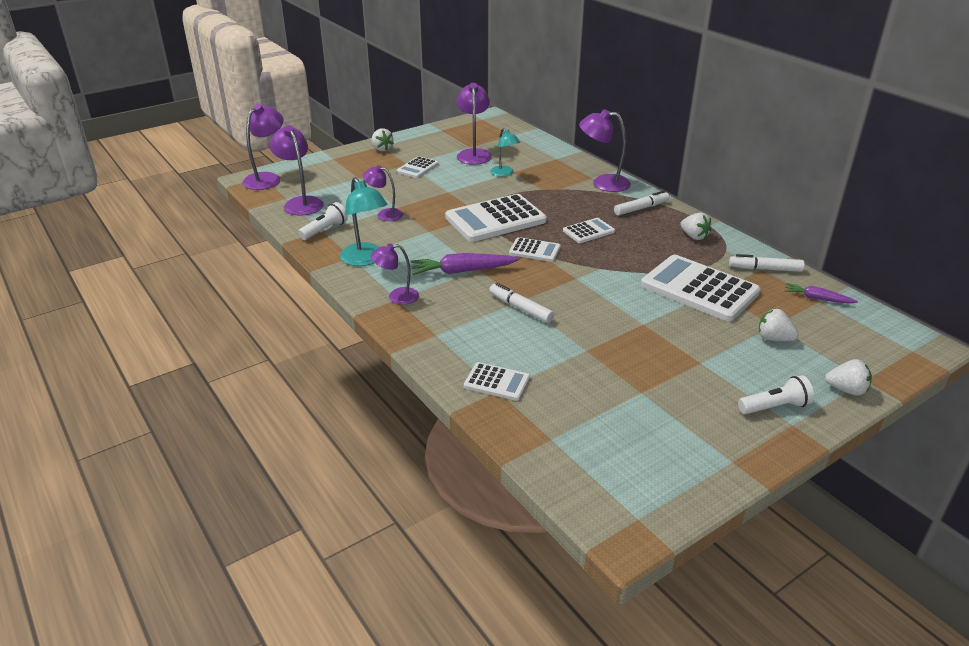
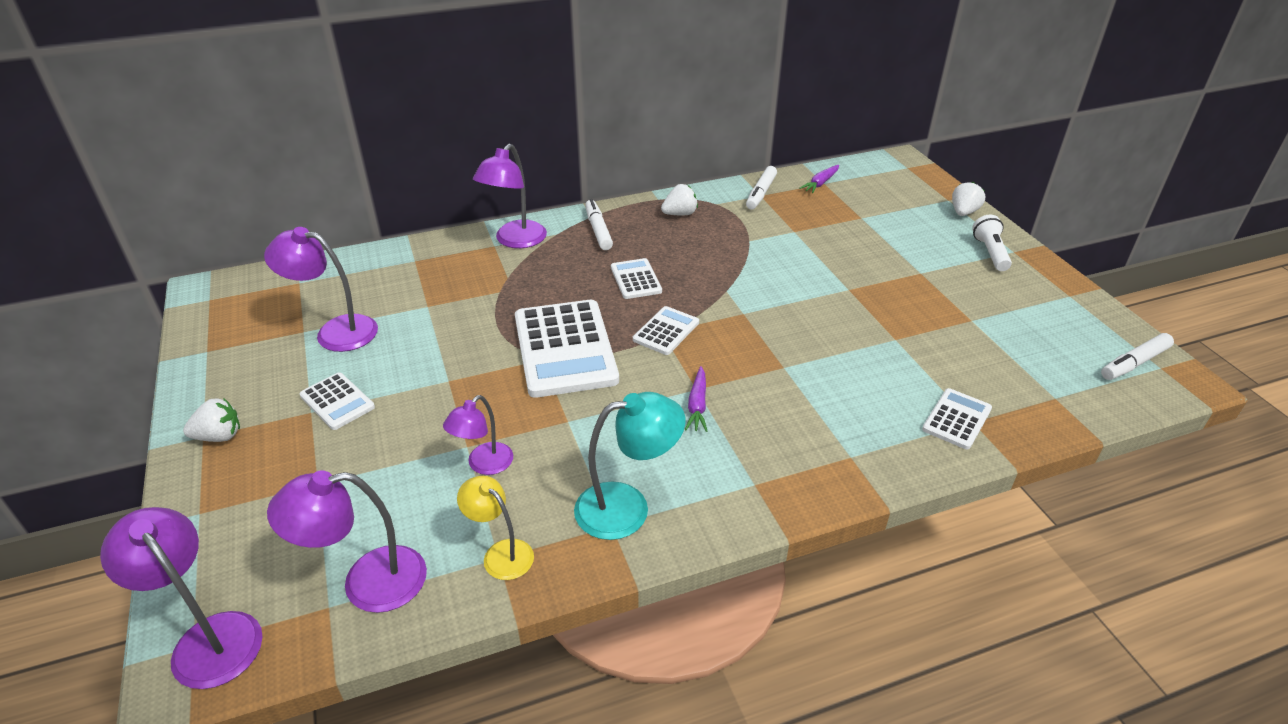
camera: 75 degrees left, 5 degrees up
white flashlight [298,202,348,240] -> yellow lamp [457,476,534,580]
purple lamp [370,243,419,305] -> none
purple carrot [410,253,520,275] -> purple carrot [685,366,707,432], size x0.60
white marker [489,283,554,323] -> white marker moved to [1101,333,1174,380]
turquoise lamp [490,128,520,177] -> none
white calculator [641,255,761,322] -> none
white strawberry [759,309,799,341] -> none

